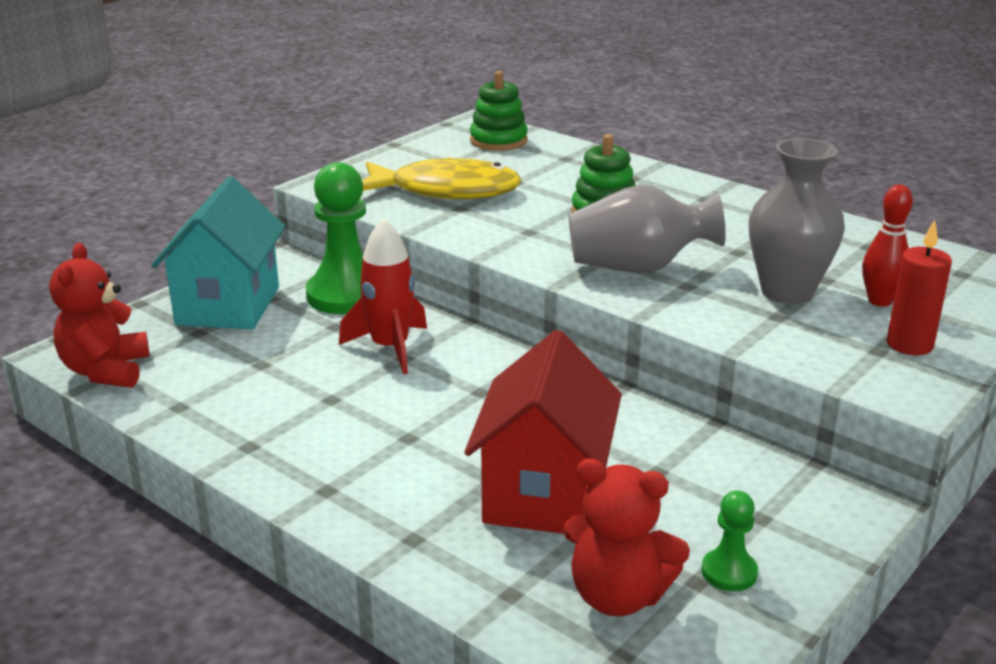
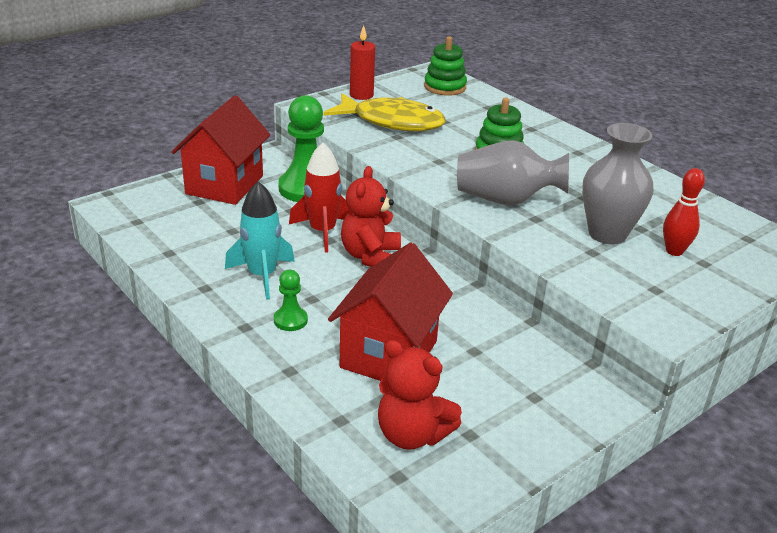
camera: 10 degrees right, 5 degrees up
red teddy bear [49,243,150,388] -> red teddy bear moved to [341,166,401,267]
turquoise house [151,177,286,330] -> red house [171,95,270,205]
green pawn [702,490,758,591] -> green pawn moved to [274,270,308,331]
red candle [887,220,952,355] -> red candle moved to [350,25,375,100]
none -> turquoise rocket [225,182,295,299]

